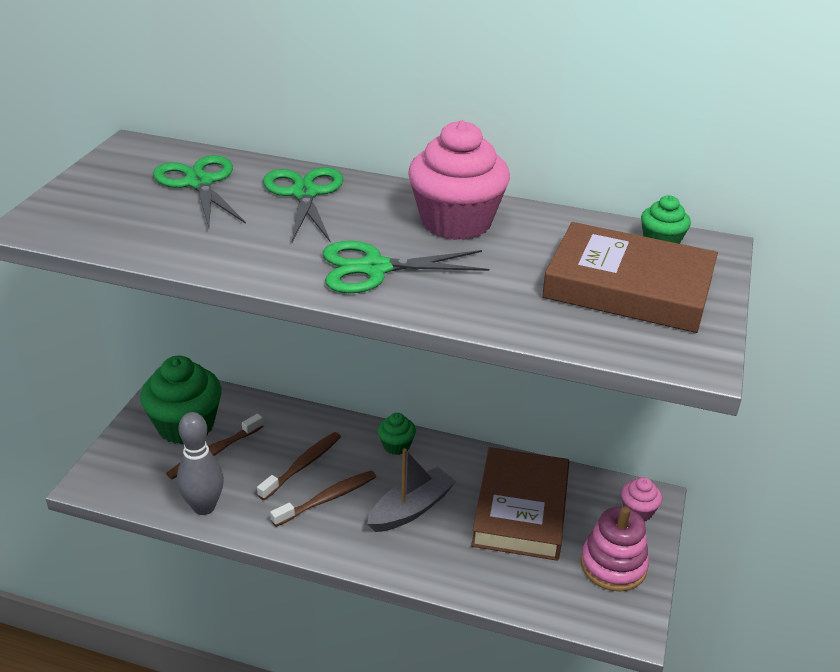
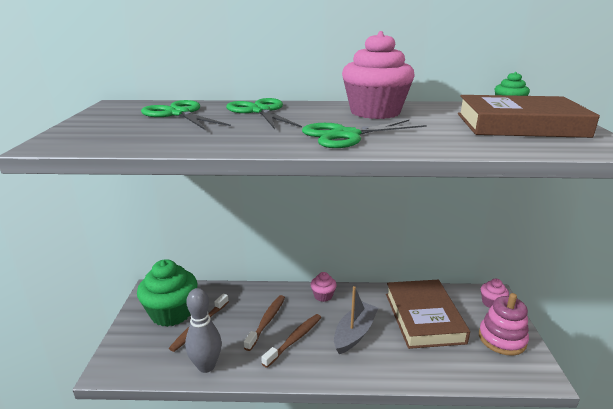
camera: 15 degrees left, 10 degrees down
green cupcake [378,413,416,455] -> pink cupcake [311,272,337,302]

